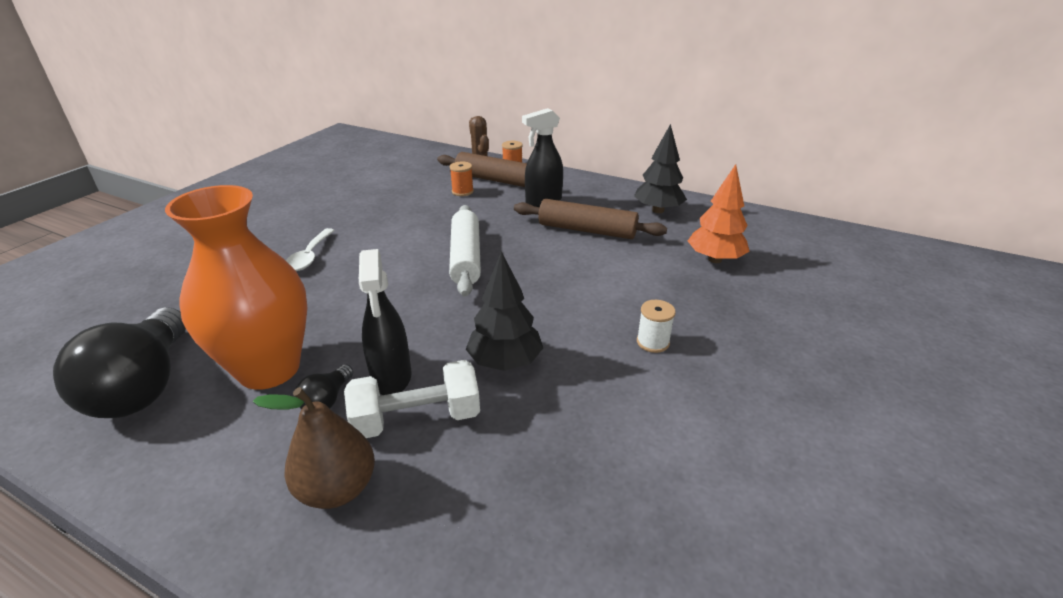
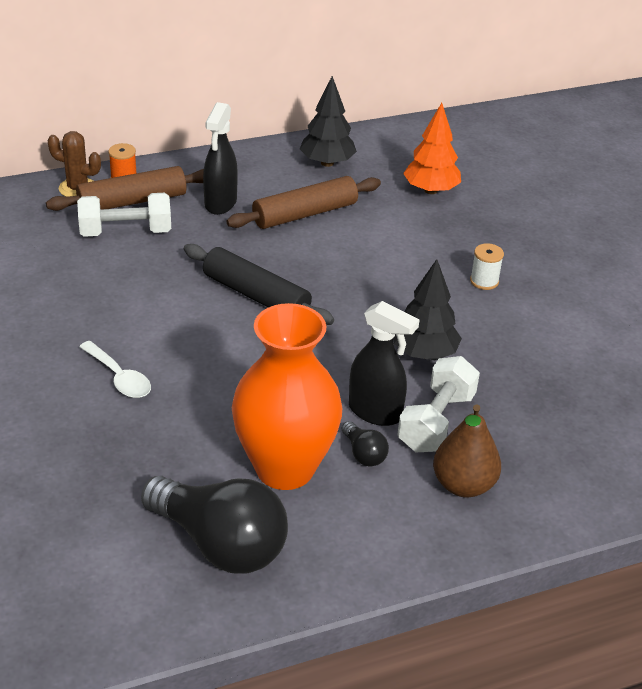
camera: 50 degrees left, 5 degrees up
white rolling pin [449,205,481,297] -> black rolling pin [184,244,334,325]
orange spool [450,161,474,196] -> white dumbbell [77,193,171,237]

